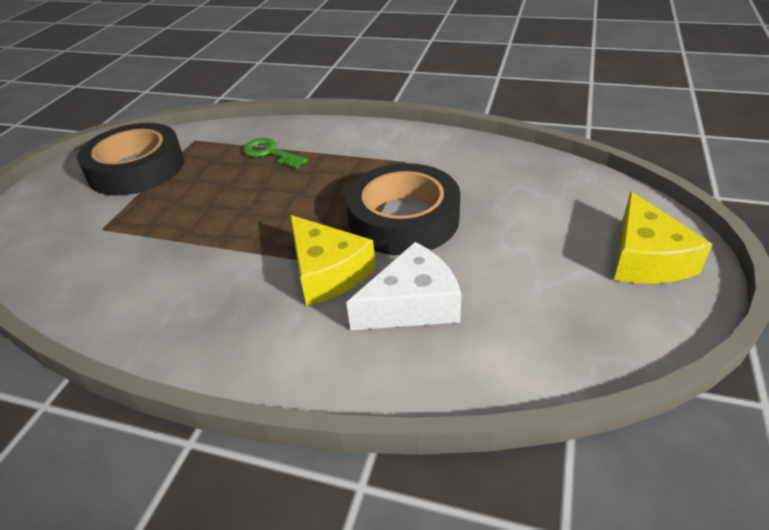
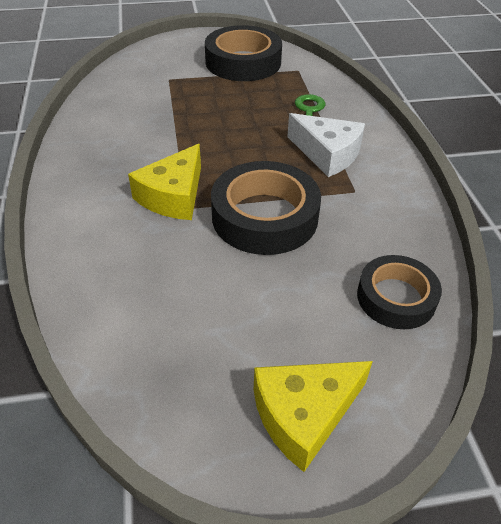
camera: 60 degrees right, 5 degrees up
white cheese [346,242,461,330] -> white cheese moved to [287,113,365,177]
none -> black tape [357,255,442,329]

